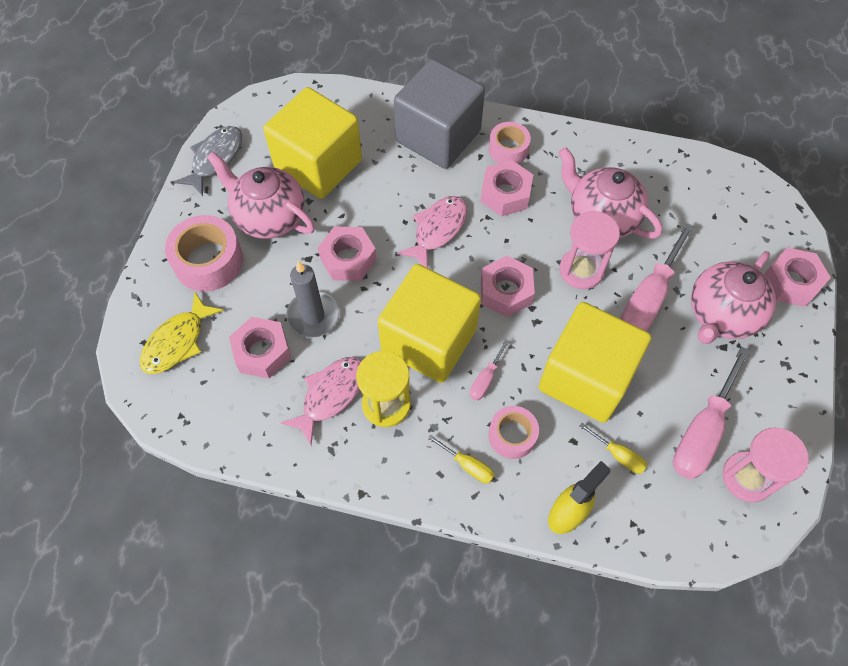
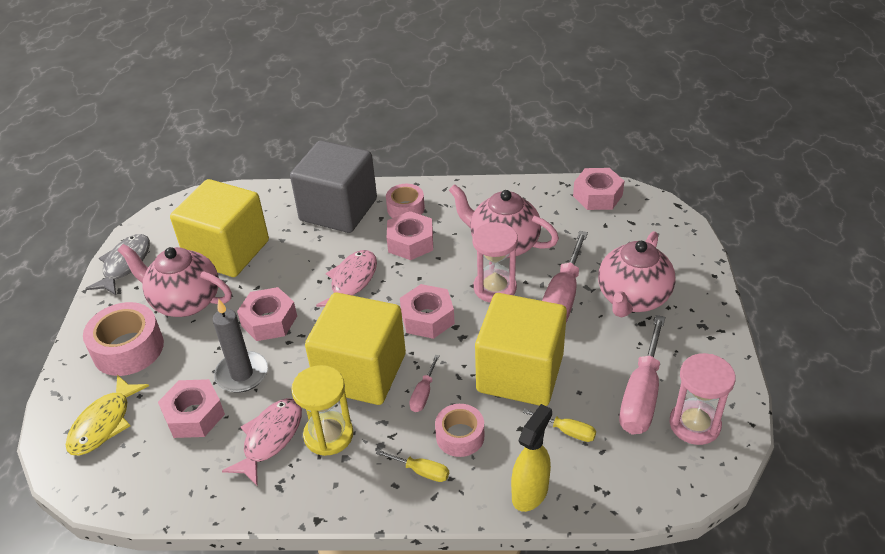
camera: 10 degrees left, 20 degrees down
pink nut [764,248,831,307] -> pink nut moved to [573,168,624,210]

